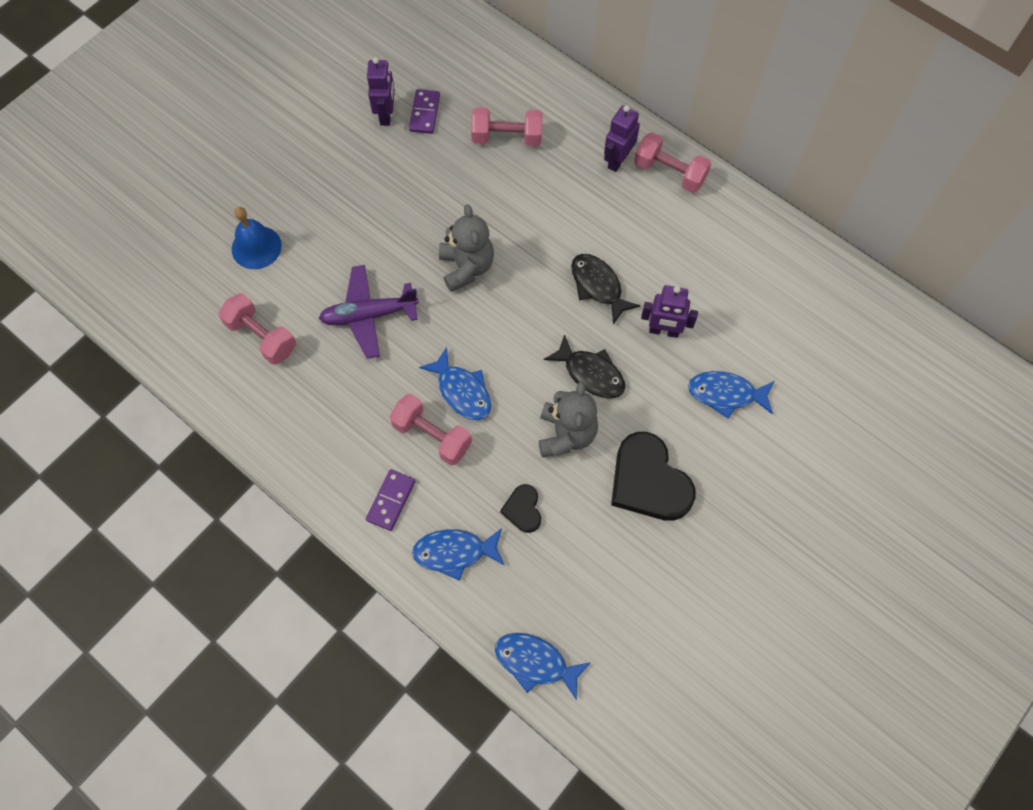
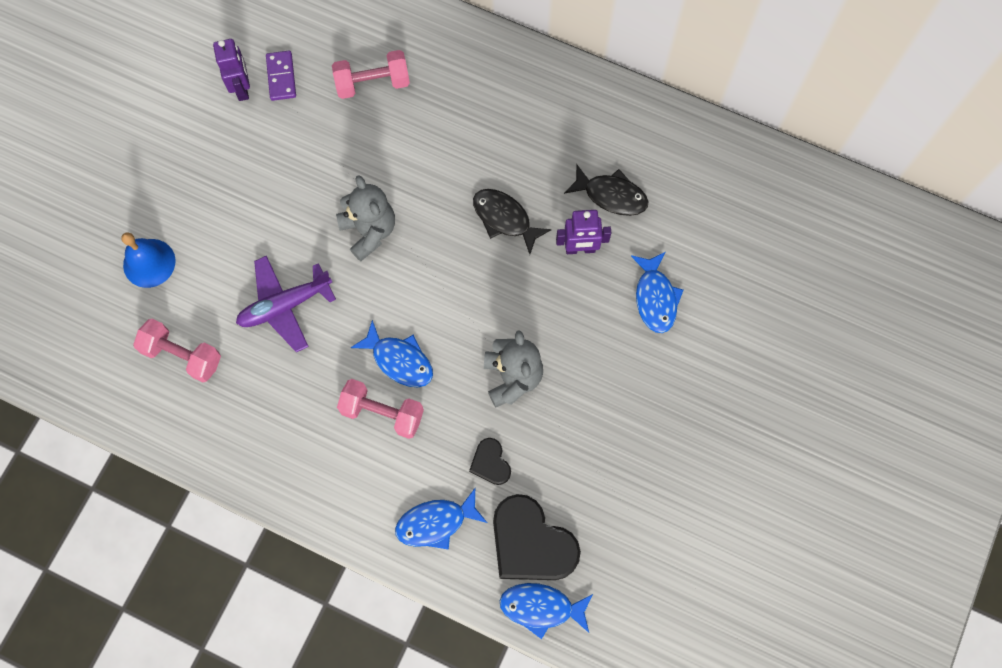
camera: 15 degrees left, 5 degrees up
purple domino [366,469,415,531] -> none
black fish [544,334,625,398] -> black fish moved to [564,165,648,216]
purple robot [604,105,640,172] -> none
black heart [611,432,696,521] -> black heart moved to [493,494,581,580]
pink dumbbell [634,132,711,193] -> none
blue fish [688,371,774,419] -> blue fish turned 90 degrees counterclockwise [631,252,683,333]

